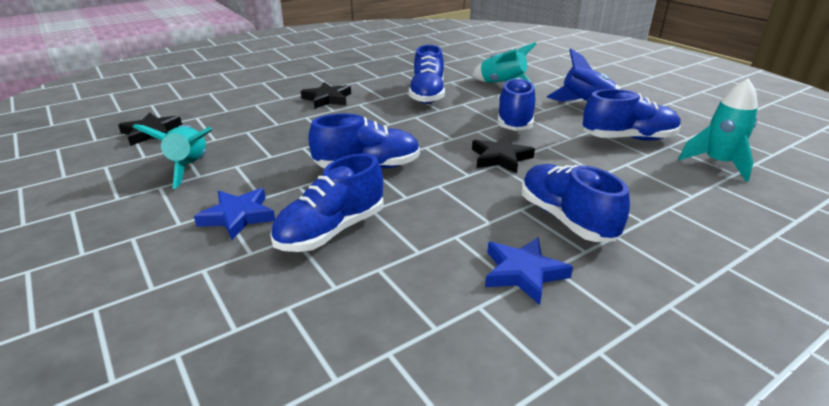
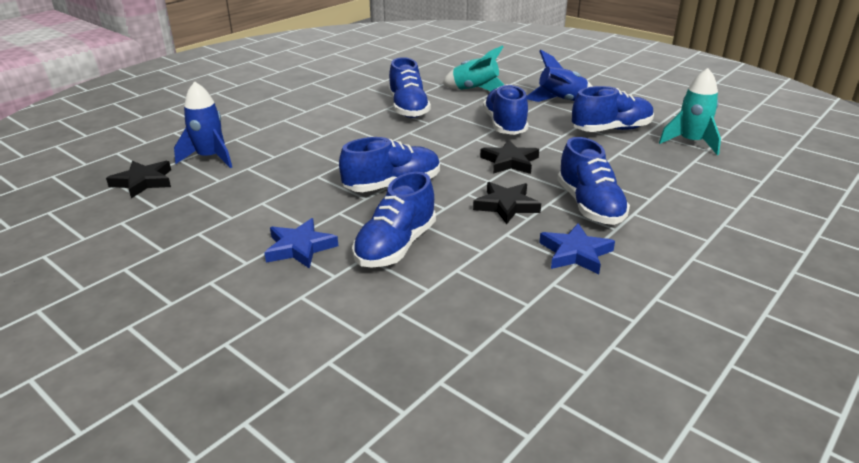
camera: 15 degrees left, 0 degrees up
turquoise rocket [133,124,212,189] -> none
black star [301,82,351,109] -> black star moved to [473,182,541,224]
blue shoe [521,164,630,242] -> blue shoe turned 150 degrees counterclockwise [557,137,630,225]
none -> blue rocket [174,82,232,168]

